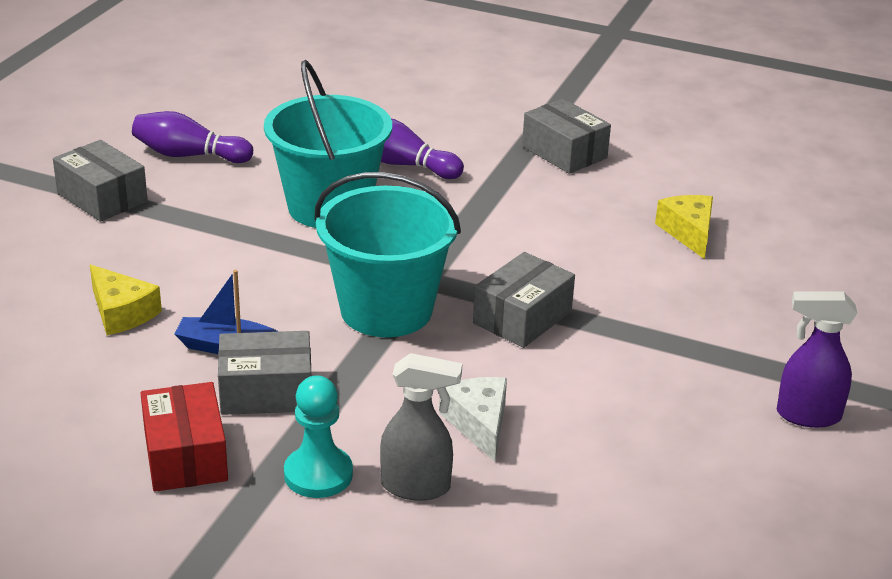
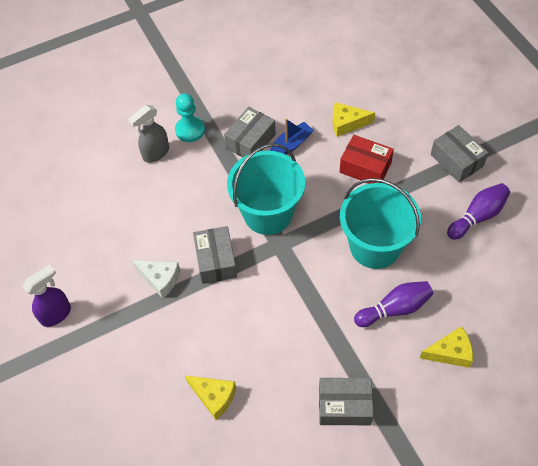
camera: 135 degrees right, 25 degrees up
grey box [53,140,148,222] -> grey box turned 60 degrees clockwise [431,125,488,183]
red box [140,382,228,492] -> red box moved to [340,135,394,184]
white cheese [439,377,507,462] -> white cheese moved to [132,260,180,299]
none -> yellow cheese [420,326,473,368]

